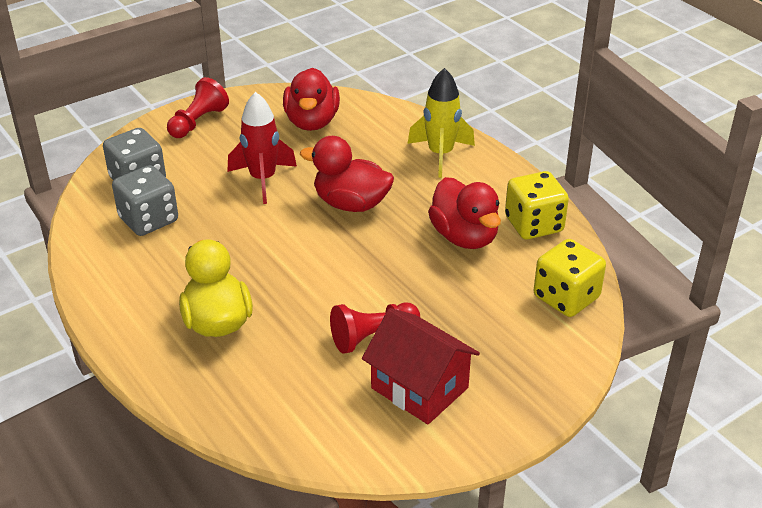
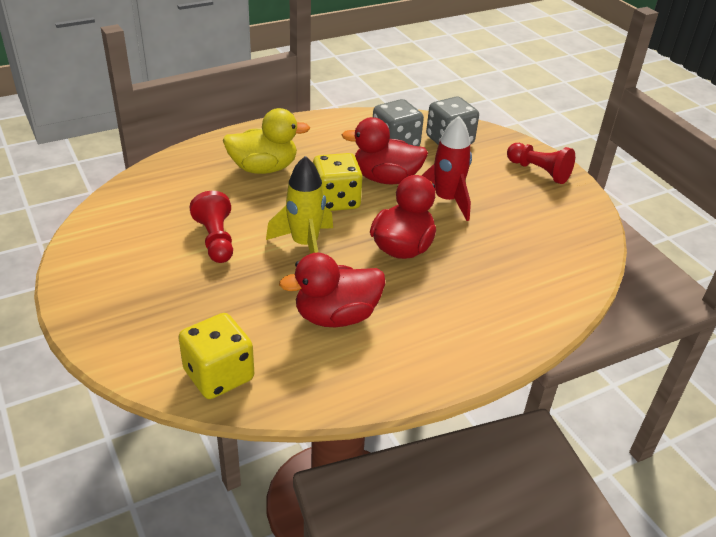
camera: 95 degrees right, 0 degrees up
red duck [283,68,340,131] -> red duck moved to [341,117,428,184]
red house [362,308,480,424] -> none
yellow rocket [408,68,475,178] -> yellow rocket moved to [266,156,333,254]
yellow dice [505,171,569,239] -> yellow dice moved to [313,153,363,211]

